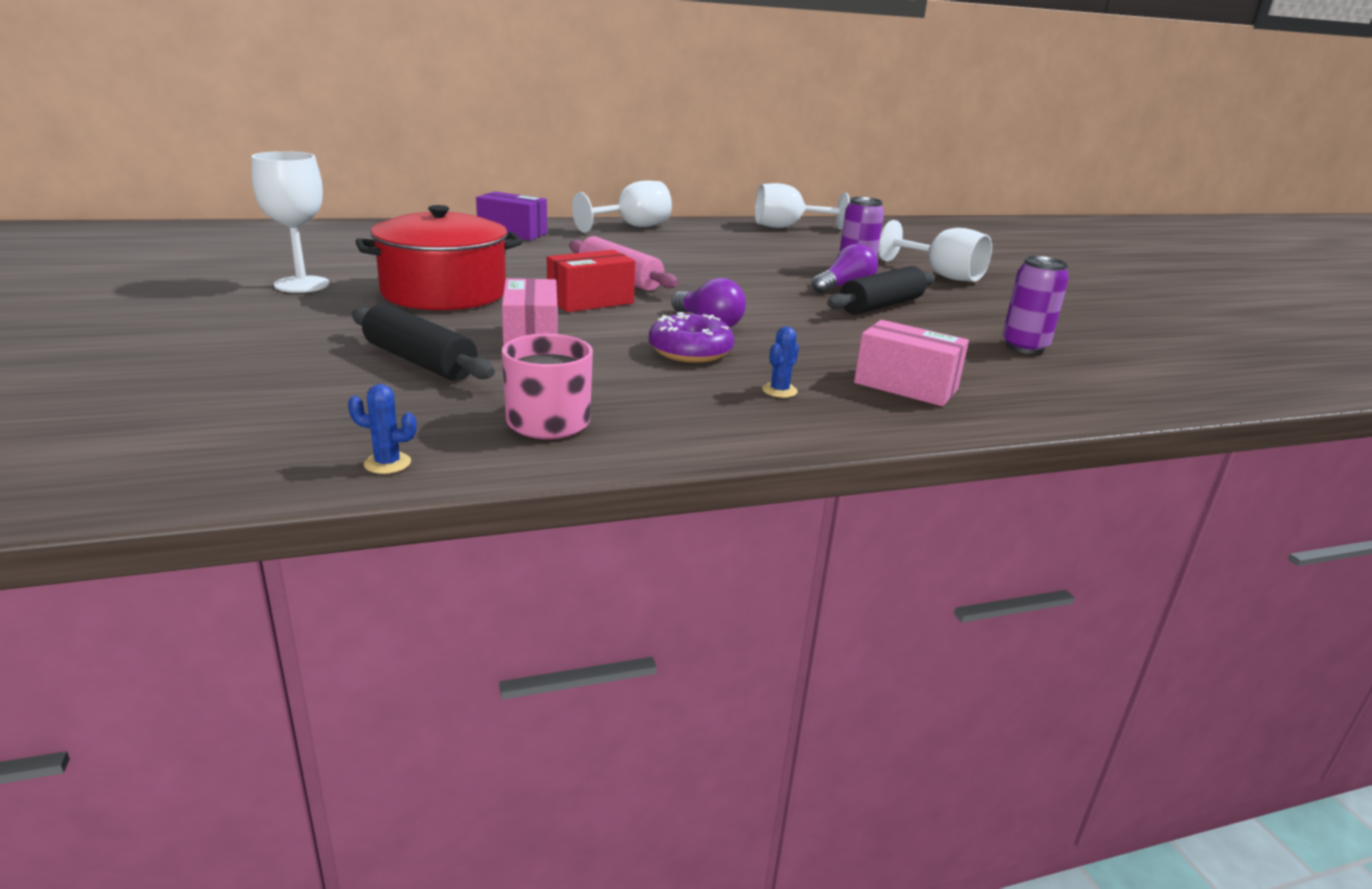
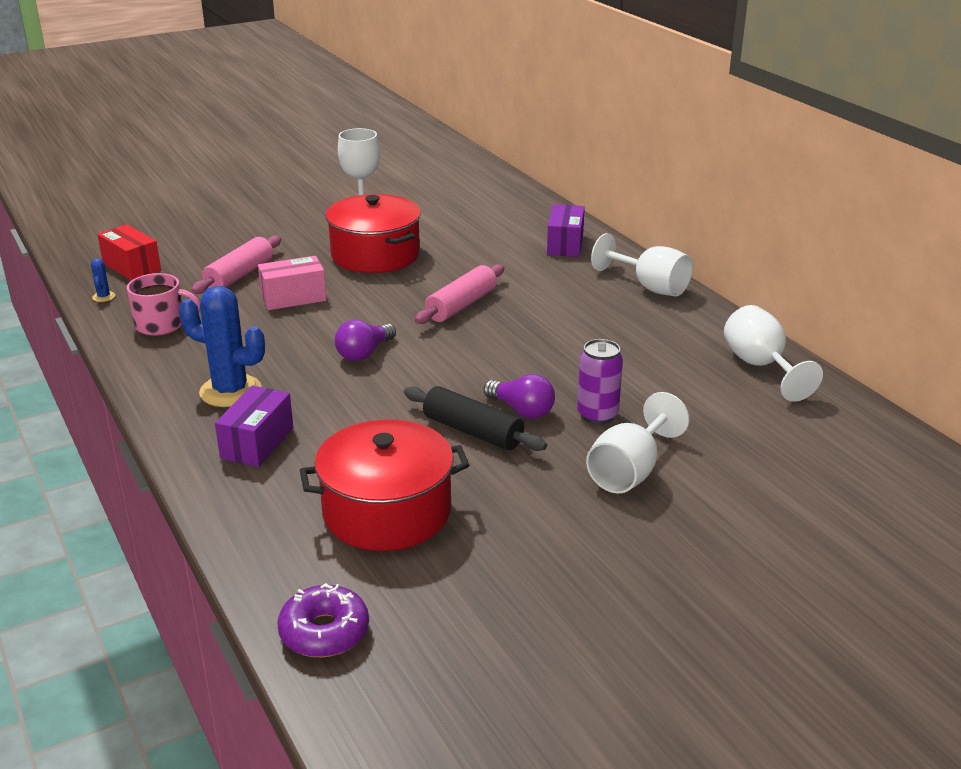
camera: 80 degrees right, 5 degrees up
black rolling pin [352,304,495,381] -> pink rolling pin [191,236,281,294]
red box [547,250,635,312] -> red box moved to [97,224,161,281]
purple donut [649,312,734,363] -> purple donut moved to [277,583,369,657]
blue cactus [762,326,799,398] -> blue cactus [179,286,265,407], size x2.39
pink box [854,320,969,406] -> purple box [215,386,293,467]
purple can [1002,256,1069,354] -> red pot [300,419,469,551]

